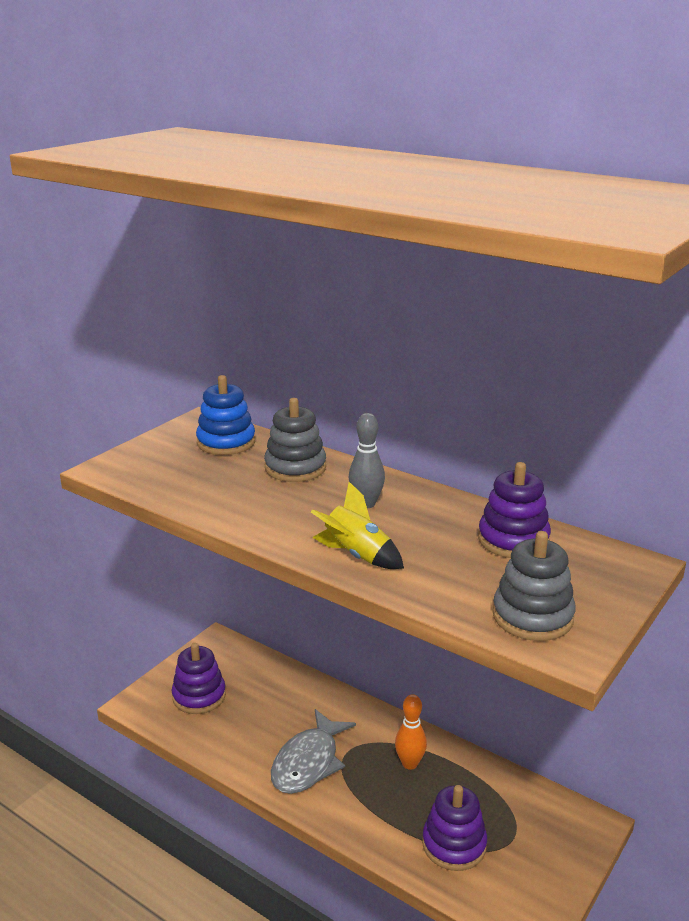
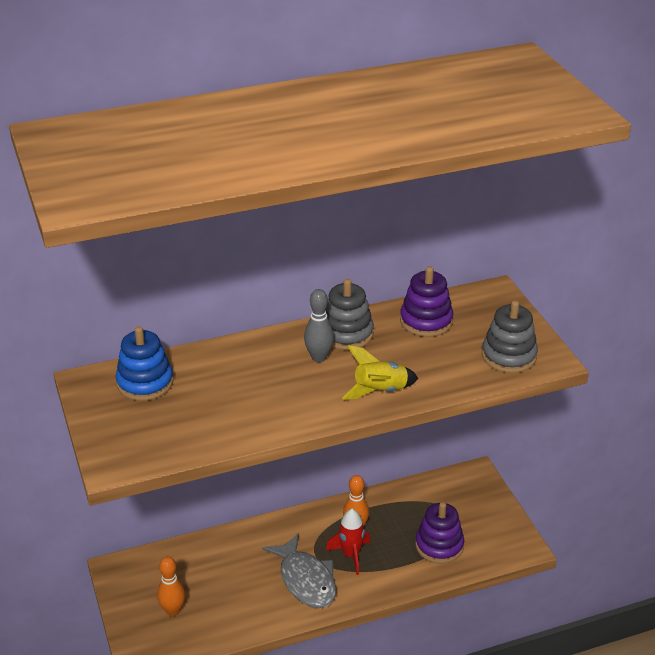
camera: 55 degrees left, 10 degrees up
purple stacking toy [172,643,226,714] -> orange bowling pin [157,556,185,616]
grey stacking toy [264,398,326,482] -> grey stacking toy moved to [326,279,374,350]
none -> red rocket [326,509,370,575]

